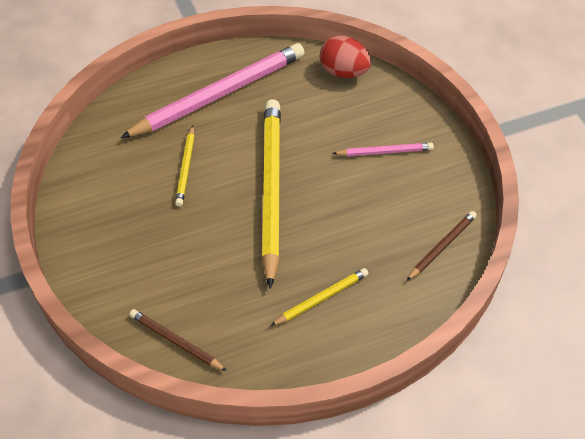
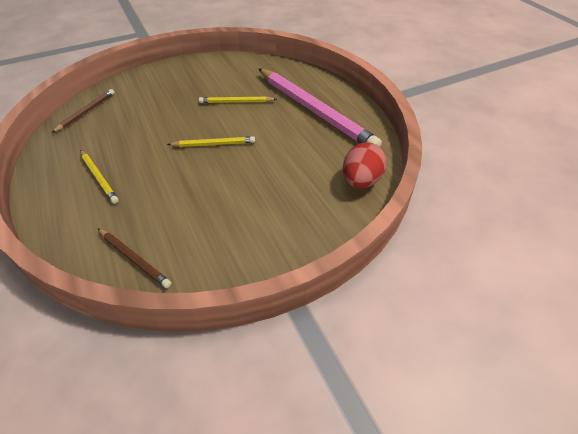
camera: 85 degrees right, 5 degrees down
yellow pencil [262,99,281,289] -> yellow pencil [167,136,255,147], size x0.46
pink pencil [332,143,434,156] -> none

